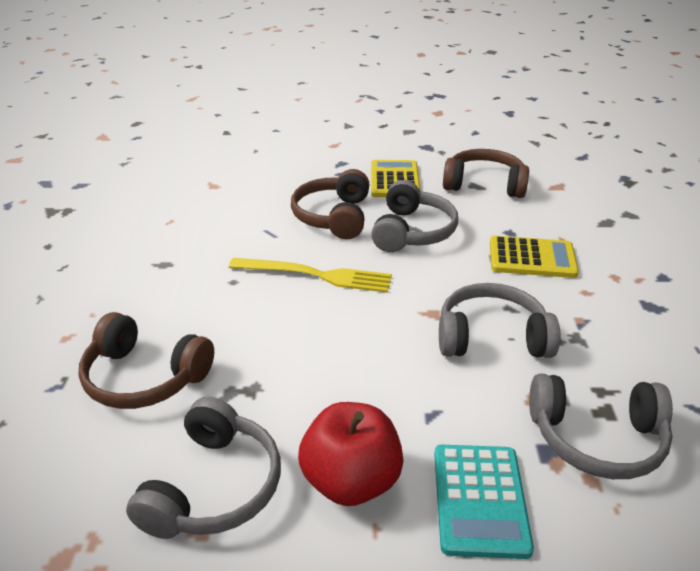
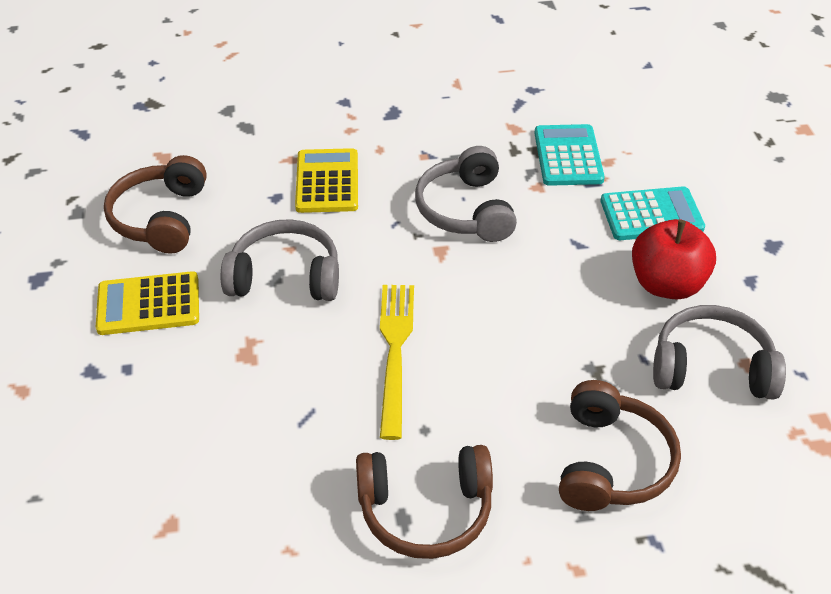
camera: 100 degrees left, 10 degrees up
brown headphones [291,169,370,239] -> brown headphones moved to [356,445,493,559]
grey headphones [529,373,673,479] -> turquoise calculator [534,124,605,186]

